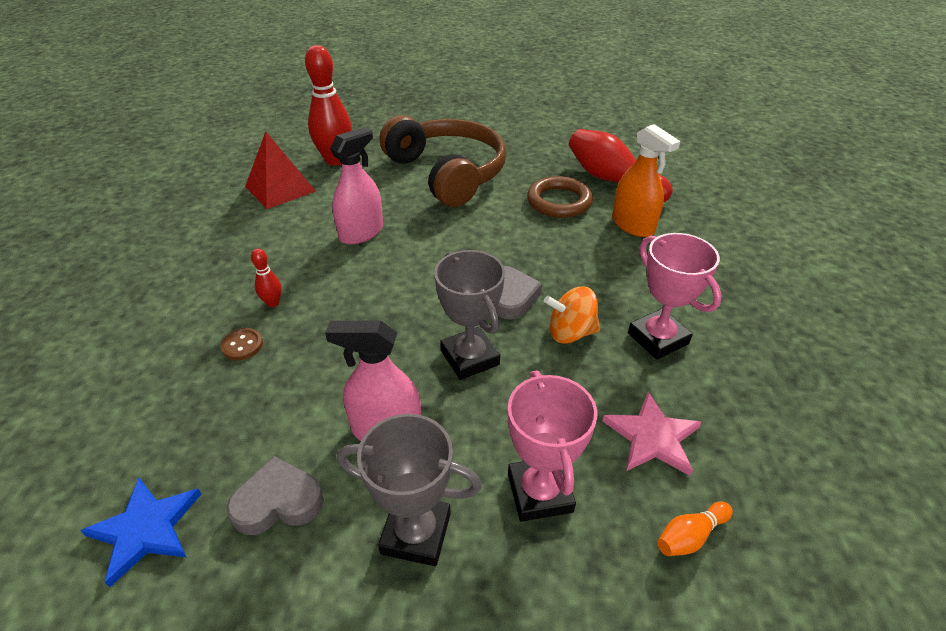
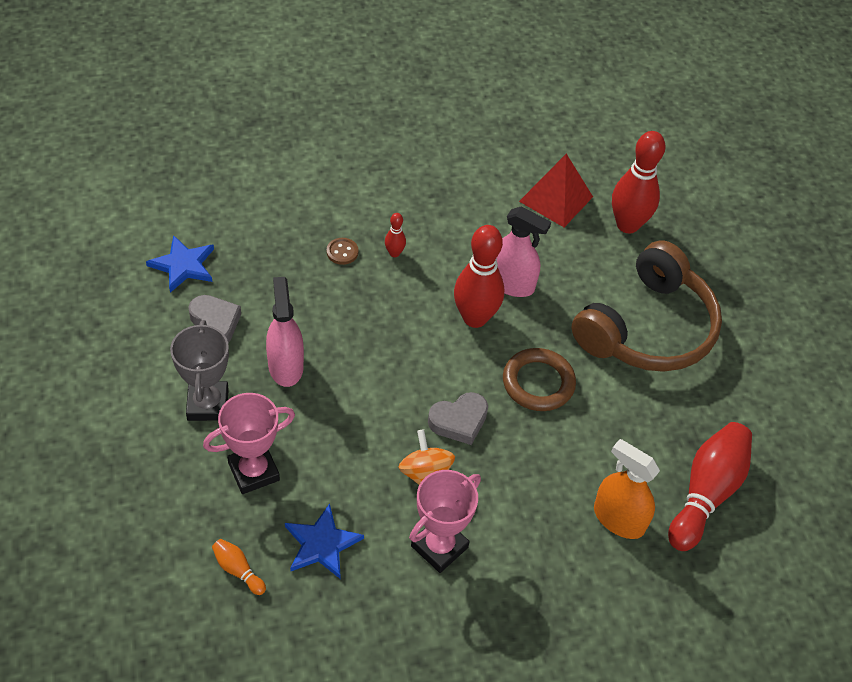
camera: 70 degrees right, 10 degrees up
grey trophy [434,250,505,380] -> none
brown ring [527,176,593,218] -> brown ring moved to [503,348,576,411]
pink star [603,392,702,476] -> blue star [285,504,364,579]
orange spray bottle [612,124,681,237] -> orange spray bottle turned 90 degrees clockwise [594,439,660,539]
none -> red bowling pin [454,225,504,328]

